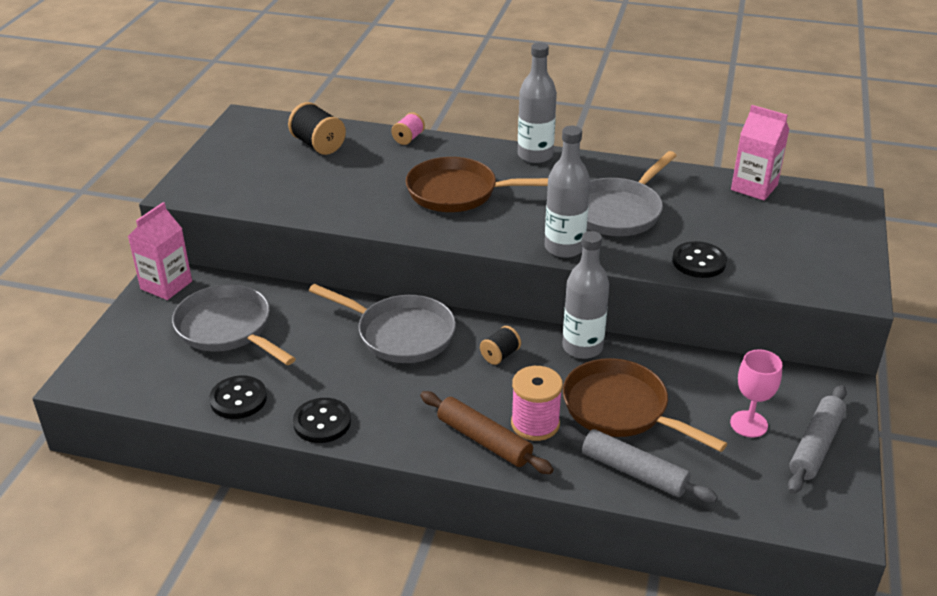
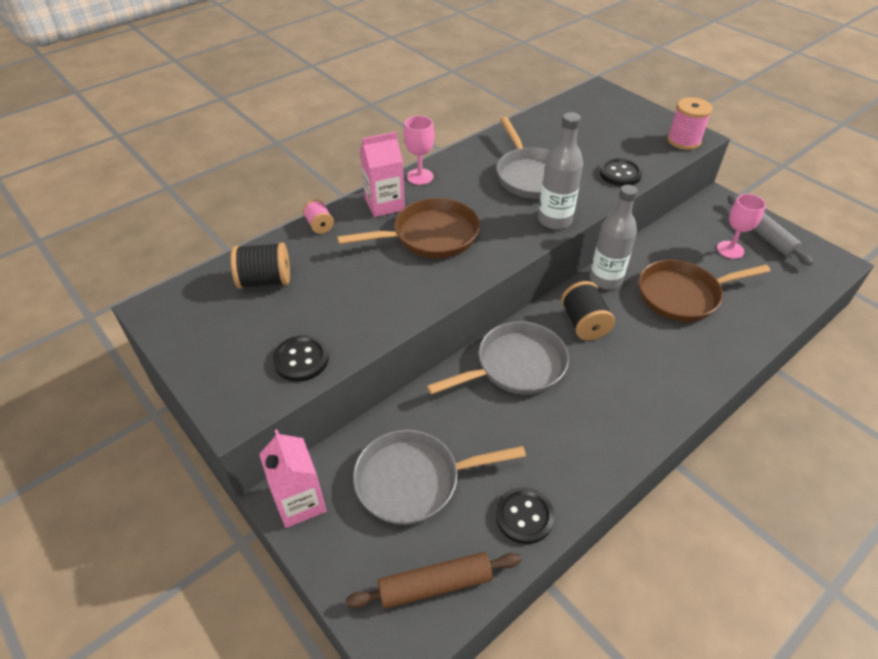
camera: 55 degrees left, 10 degrees up
black button [293,398,351,443] -> black button moved to [273,335,329,382]
brown pan [406,157,548,212] -> brown pan turned 150 degrees counterclockwise [337,198,480,258]
brown rolling pin [420,391,553,474] -> brown rolling pin moved to [345,552,521,609]
black spool [480,326,521,365] -> black spool [561,281,615,340], size x1.65
pink spool [511,366,563,441] -> pink spool moved to [667,97,713,150]
grey bottle [518,43,557,163] -> pink goblet [404,116,434,185]
grey rolling pin [559,425,718,502] -> none
pink carton [731,105,790,201] -> pink carton moved to [360,131,405,217]

